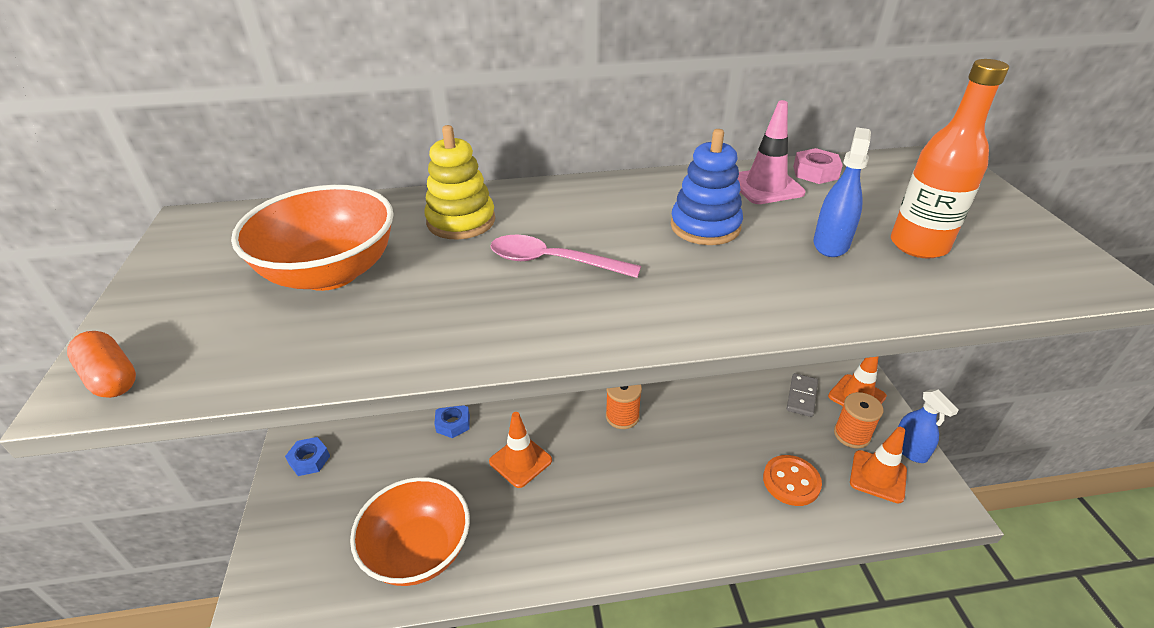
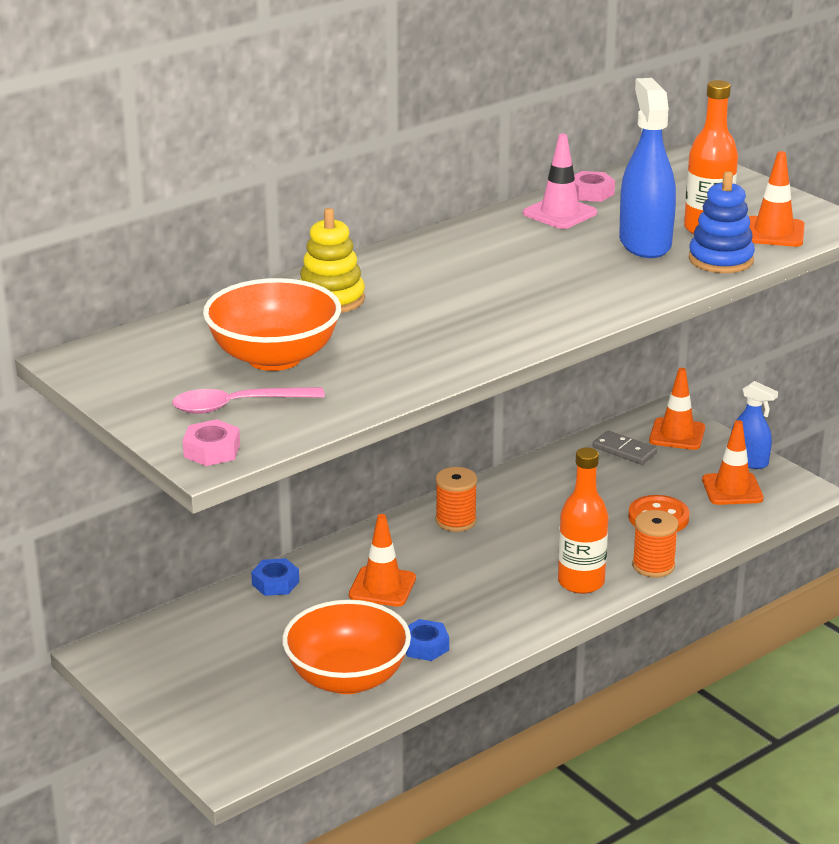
camera: 30 degrees left, 10 degrees down
orange capsule [67,331,136,398] -> pink nut [183,419,240,466]
blue nut [285,437,330,476] -> blue nut moved to [406,619,449,661]
pink spoon [490,235,641,278] -> pink spoon moved to [172,387,325,414]
blue stacking toy [671,129,743,245] -> blue stacking toy moved to [689,171,755,273]
grey domino [787,373,818,417] -> grey domino turned 45 degrees counterclockwise [593,431,657,465]
blue spray bottle [813,127,871,257] -> blue spray bottle [619,78,676,258], size x1.65
orange spool [834,392,883,449] -> orange spool moved to [632,510,678,578]
none -> orange bottle [558,448,608,594]
none -> orange traffic cone [749,151,805,247]

